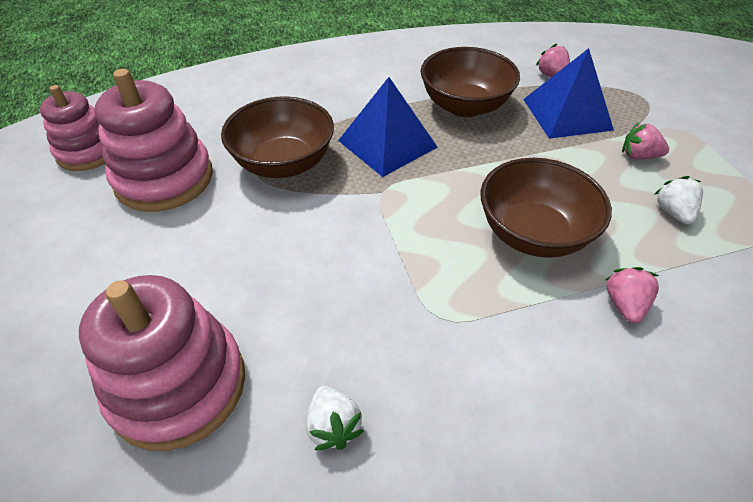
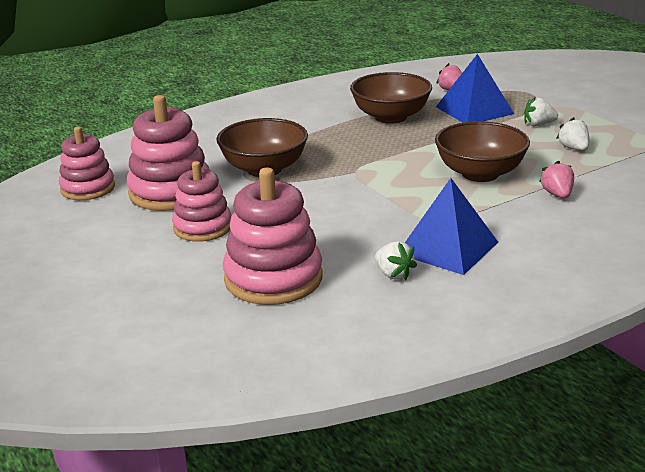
camera: 15 degrees left, 20 degrees down
blue pyramid [338,77,438,177] -> blue pyramid moved to [405,178,498,275]
pink strawberry [622,122,669,160] -> white strawberry [524,97,558,126]
none -> pink stacking toy [172,161,231,242]

